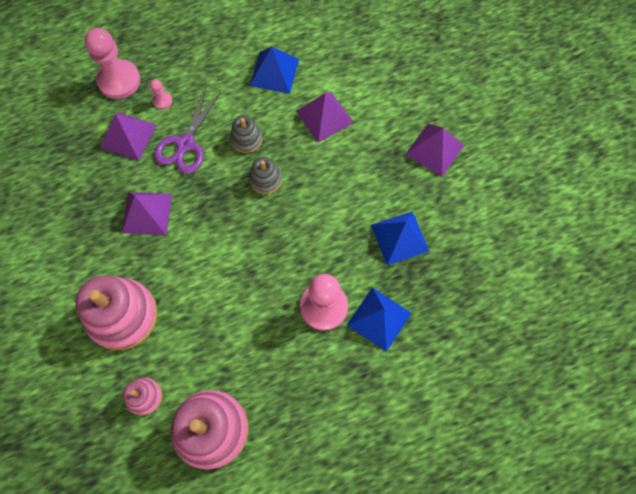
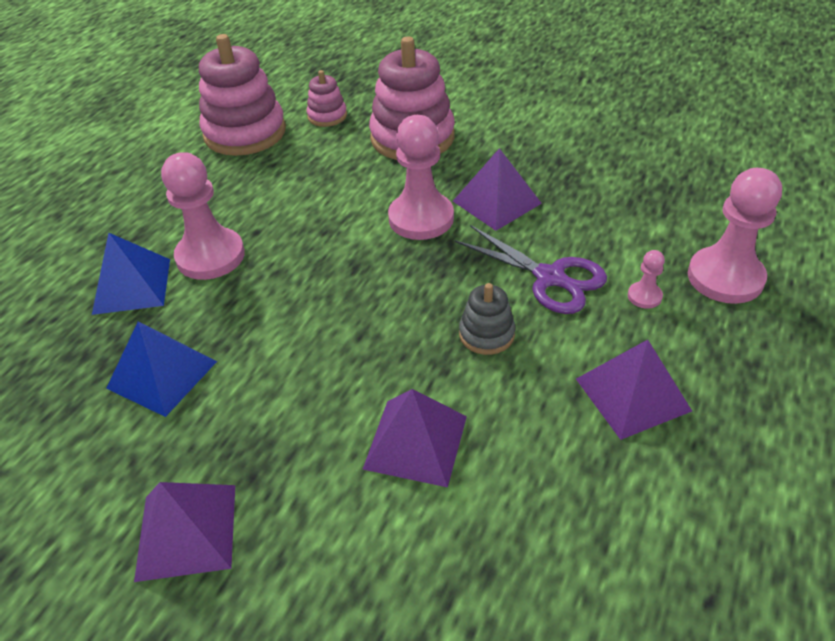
camera: 140 degrees right, 25 degrees down
purple pyramid [100,112,157,161] -> purple pyramid moved to [576,340,692,440]
purple scissors [154,87,221,173] -> purple scissors turned 150 degrees clockwise [454,225,607,314]
grey stacking toy [249,157,282,194] -> none
blue pyramid [250,47,299,94] -> none
none -> pink pawn [388,115,454,240]

